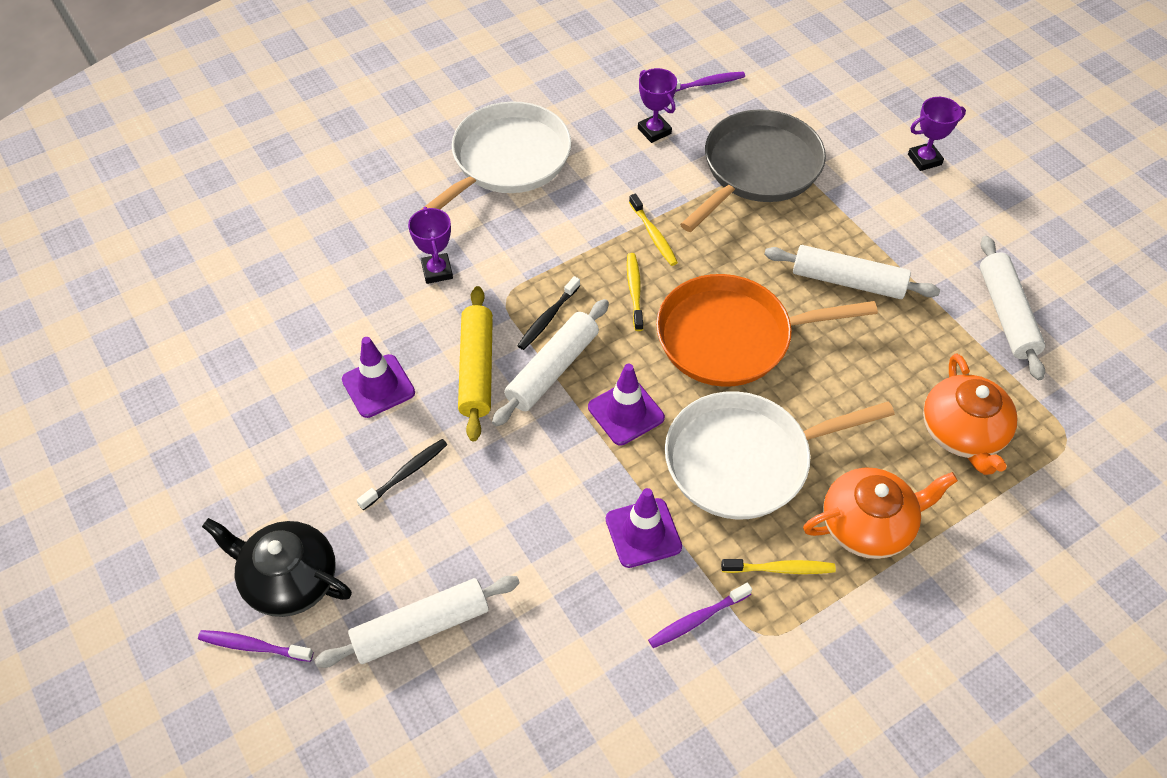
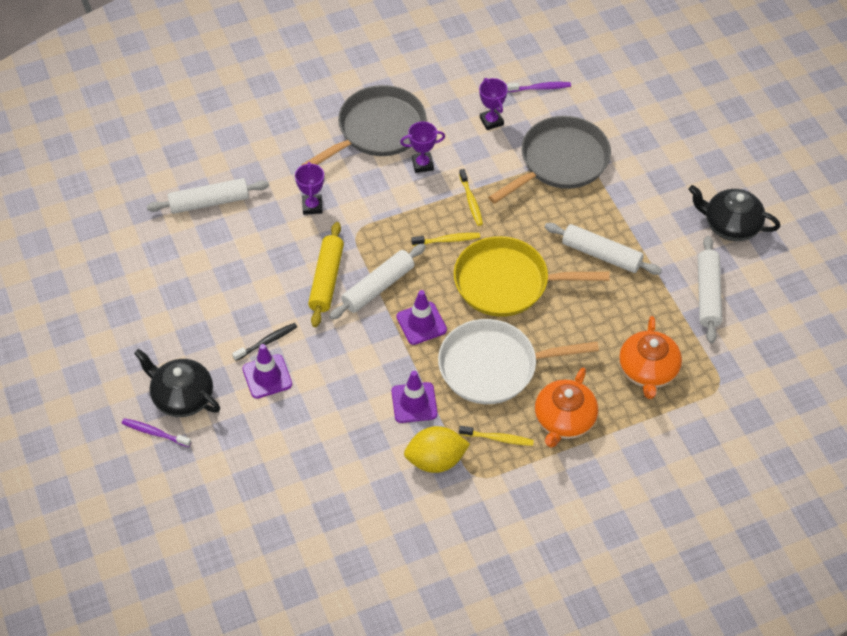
camera: 10 degrees right, 0 degrees up
white rolling pin [315,576,520,668] -> white rolling pin moved to [147,178,269,214]
purple traffic cone [342,337,415,418] -> purple traffic cone moved to [243,344,292,399]
white pan [419,101,571,211] -> grey pan [302,85,426,165]
black toothbrush [517,276,580,350] -> none
yellow toothbrush [627,253,643,331] -> yellow toothbrush turned 75 degrees clockwise [411,233,480,246]
purple toothbrush [648,583,752,648] -> yellow lemon [404,426,470,473]
orange pan [656,274,878,387] -> yellow pan [454,236,609,317]
orange teapot [803,467,958,559] -> orange teapot turned 120 degrees clockwise [535,367,598,448]
purple trophy [908,97,966,171] -> purple trophy moved to [400,121,445,173]
none -> black teapot [688,185,780,241]

